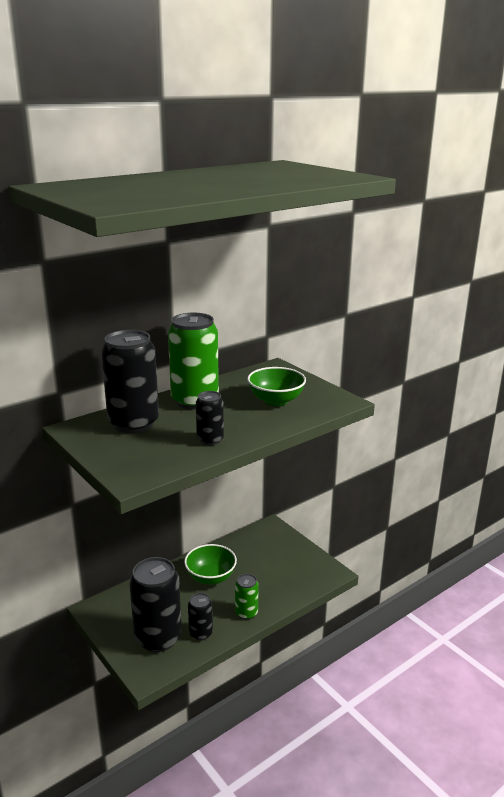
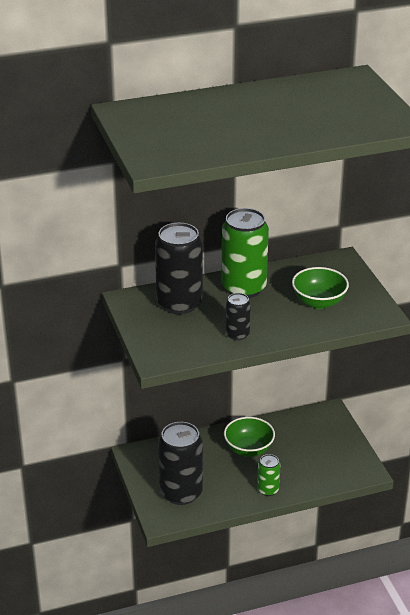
camera: 20 degrees right, 10 degrees up
black can [188,593,213,640] -> none

